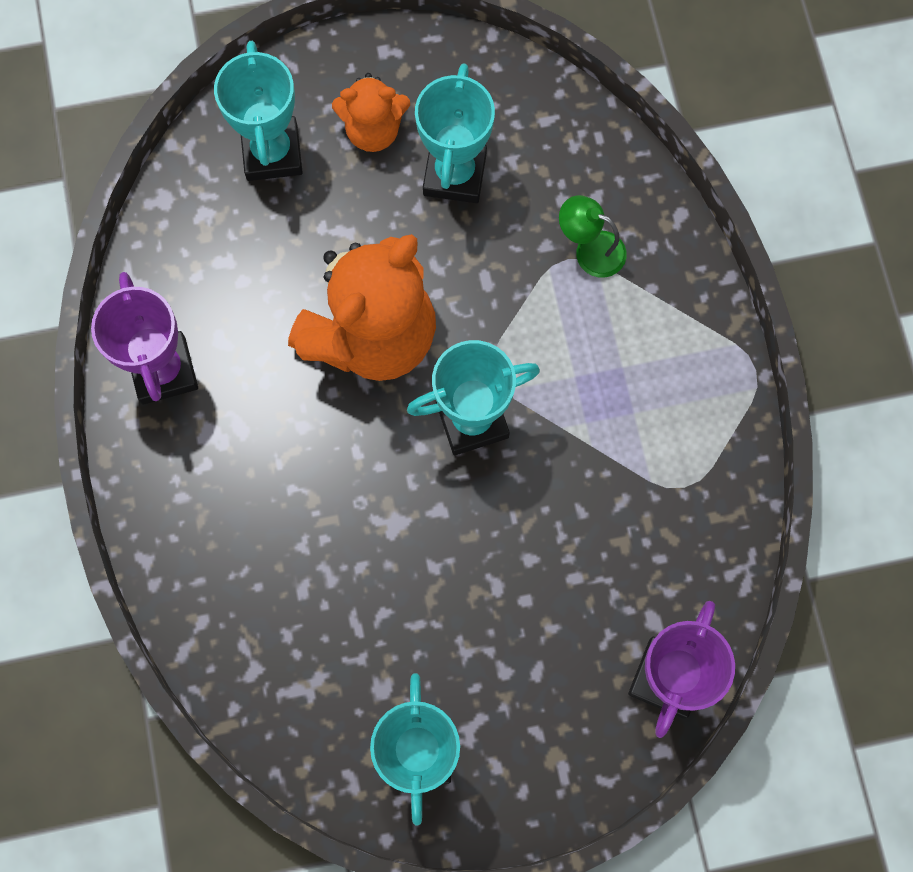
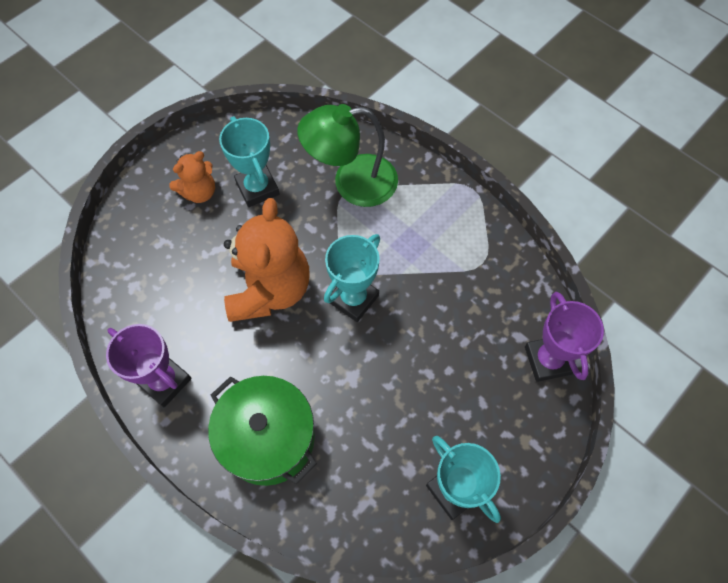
camera: 35 degrees left, 10 degrees down
turquoise trophy [214,41,303,181] -> none
green lamp [559,195,627,278] -> green lamp [297,104,398,207], size x2.10
none -> green pot [208,376,316,486]

